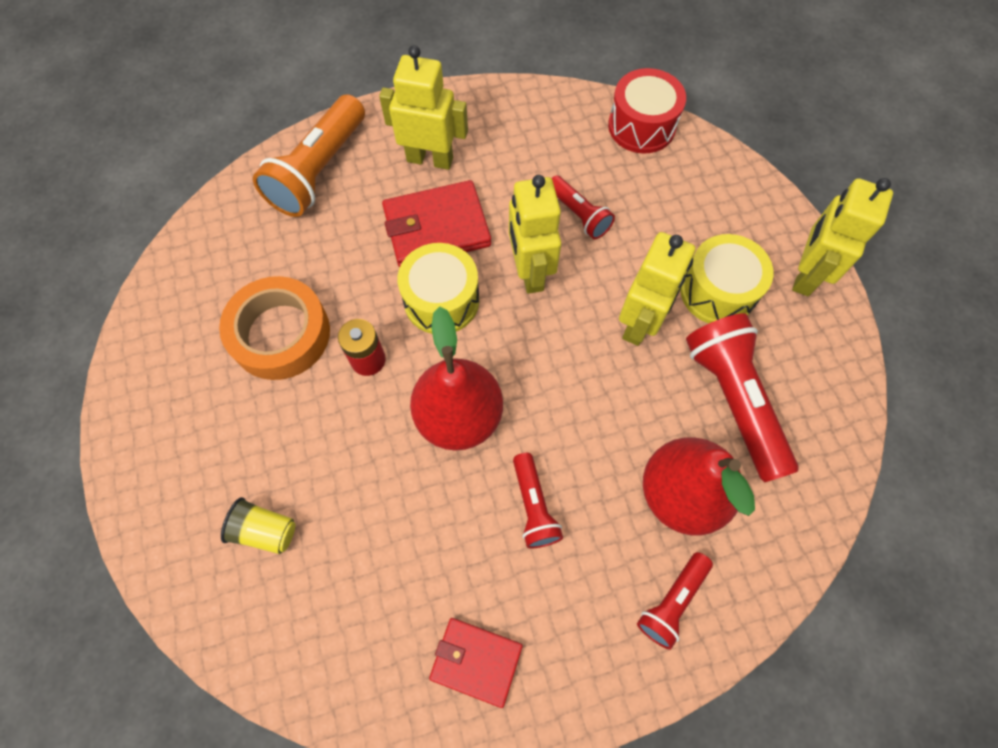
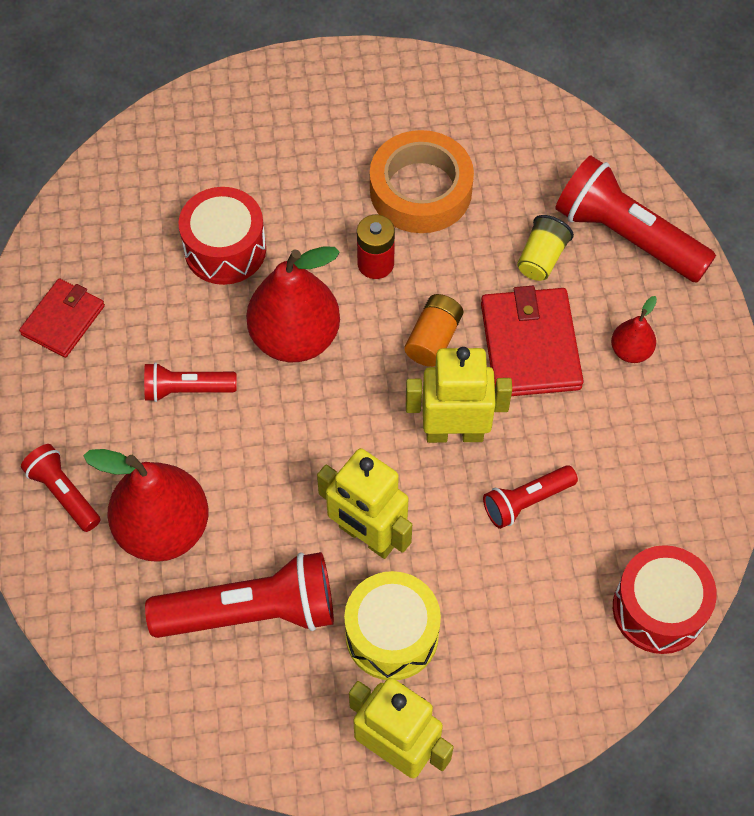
camera: 100 degrees right, 5 degrees down
yellow cup [221,497,295,554] -> yellow cup moved to [517,215,574,281]
orange flashlight [253,94,365,217] -> red flashlight [555,155,716,283]
yellow robot [379,45,468,170] -> red pear [611,296,657,363]
yellow drum [397,243,479,334] -> orange battery [404,294,463,367]
none -> red drum [179,187,266,285]

